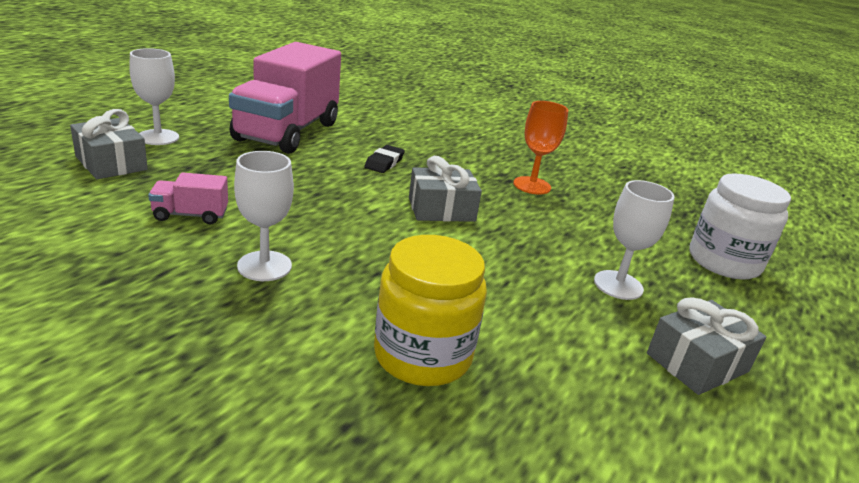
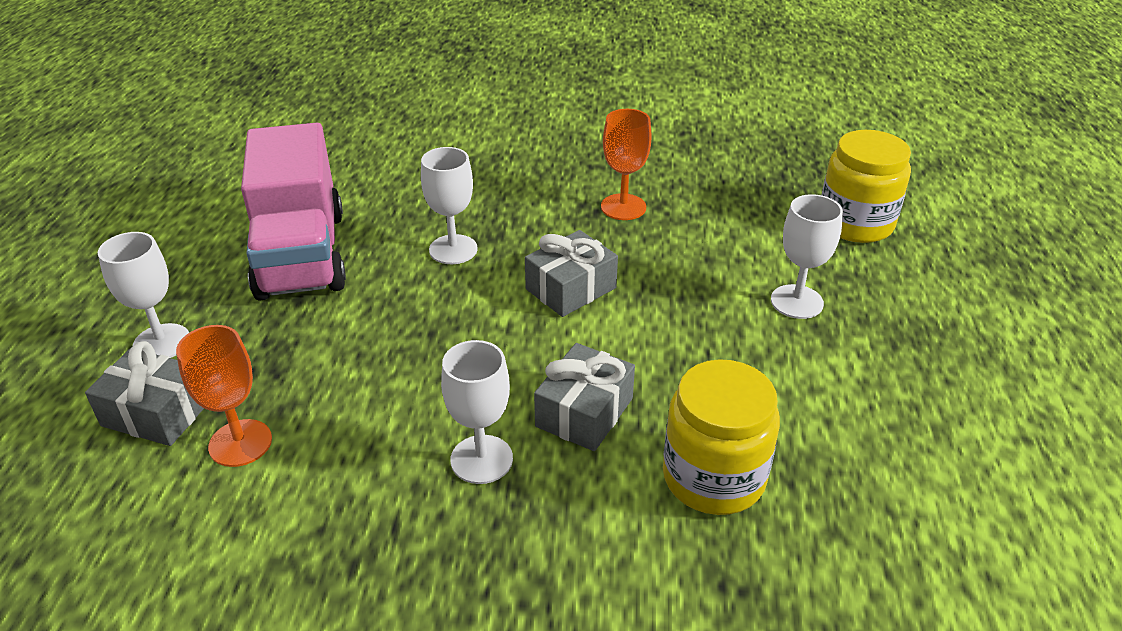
camera: 25 degrees left, 10 degrees up
pink truck [148,172,228,224] -> none
black eraser [364,145,405,173] -> white goblet [421,147,478,264]
grey gift [647,297,766,395] -> grey gift moved to [534,343,635,451]
white jar [689,173,791,280] -> yellow jar [822,130,911,243]
none -> orange goblet [176,325,272,467]

